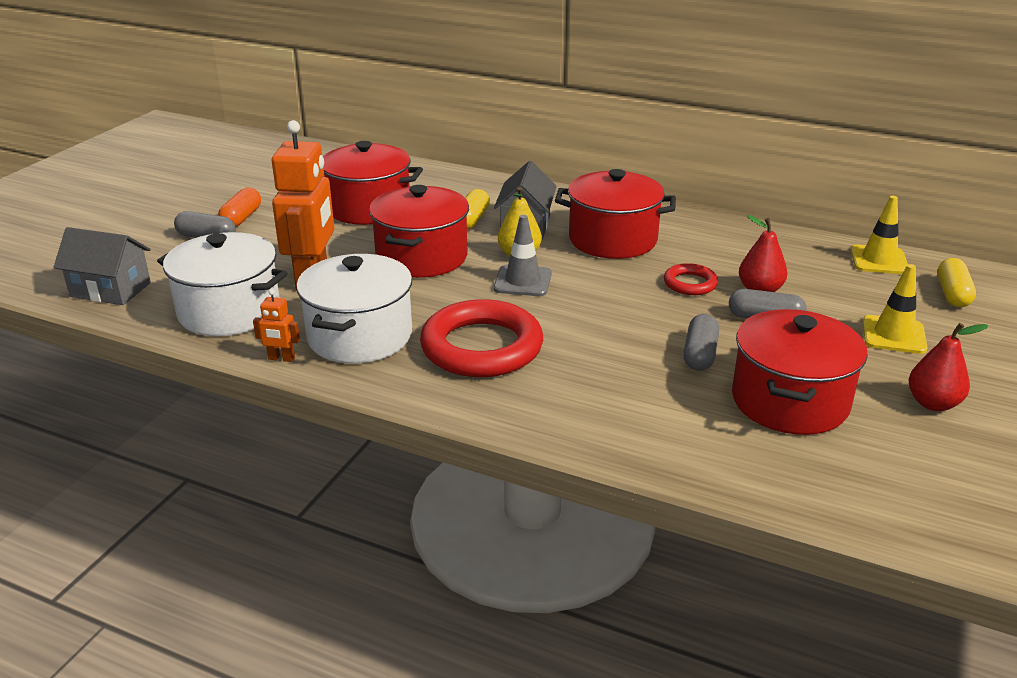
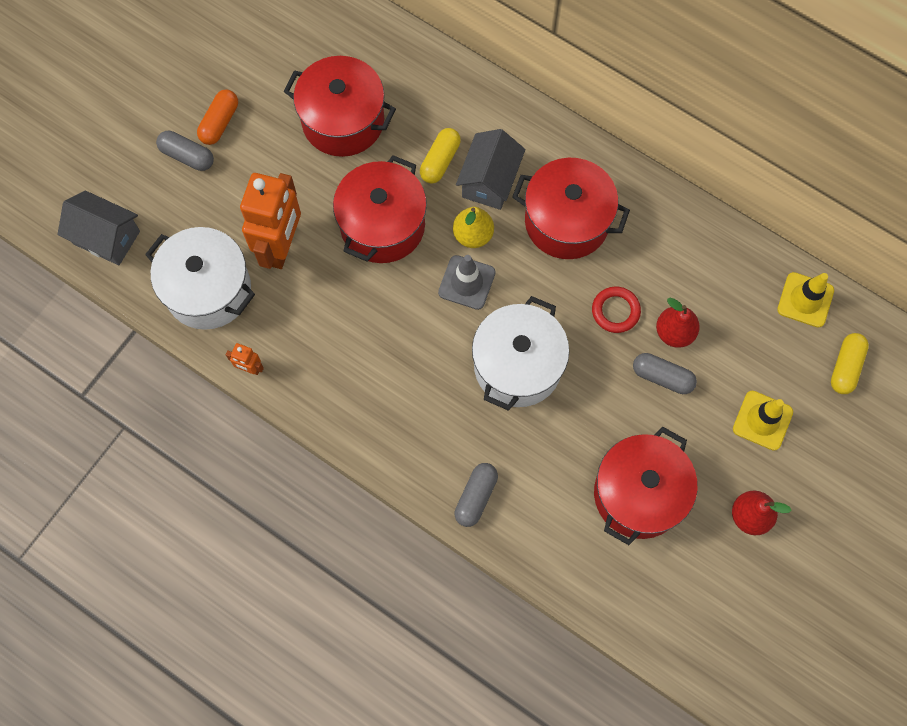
camera: 10 degrees right, 40 degrees up
white pot [296,254,412,363] -> white pot moved to [472,296,569,411]
red ring [420,299,543,377] -> none
grey capsule [683,314,719,371] -> grey capsule moved to [455,463,498,527]

